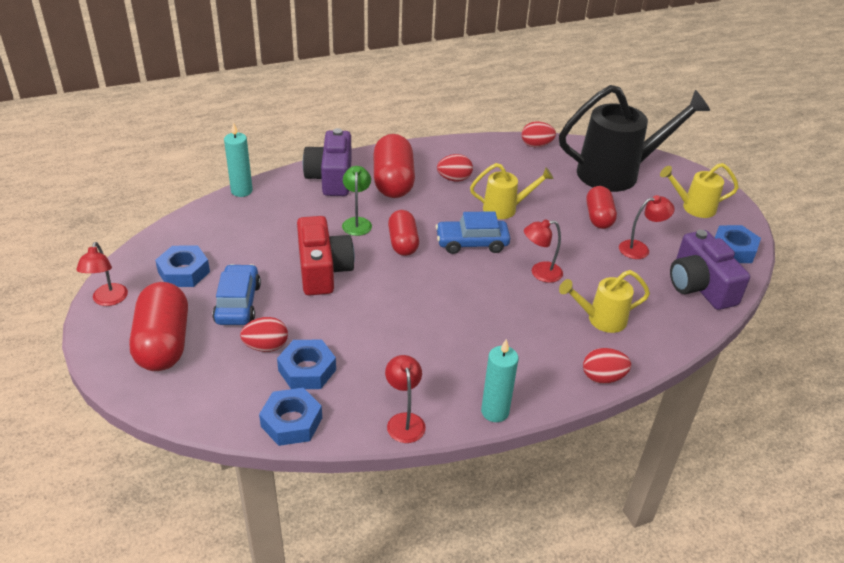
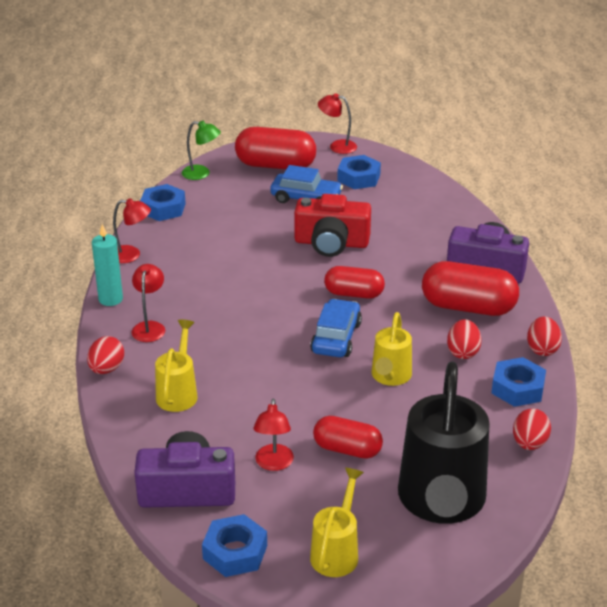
camera: 110 degrees right, 5 degrees down
turquoise candle [224,122,253,197] -> none
red egg [240,317,288,352] -> red egg moved to [527,317,562,356]
blue nut [277,340,336,389] -> blue nut moved to [491,357,546,407]
green lamp [342,166,372,236] -> green lamp moved to [182,121,221,180]
red lamp [524,219,563,283] -> red lamp moved to [131,264,165,342]

